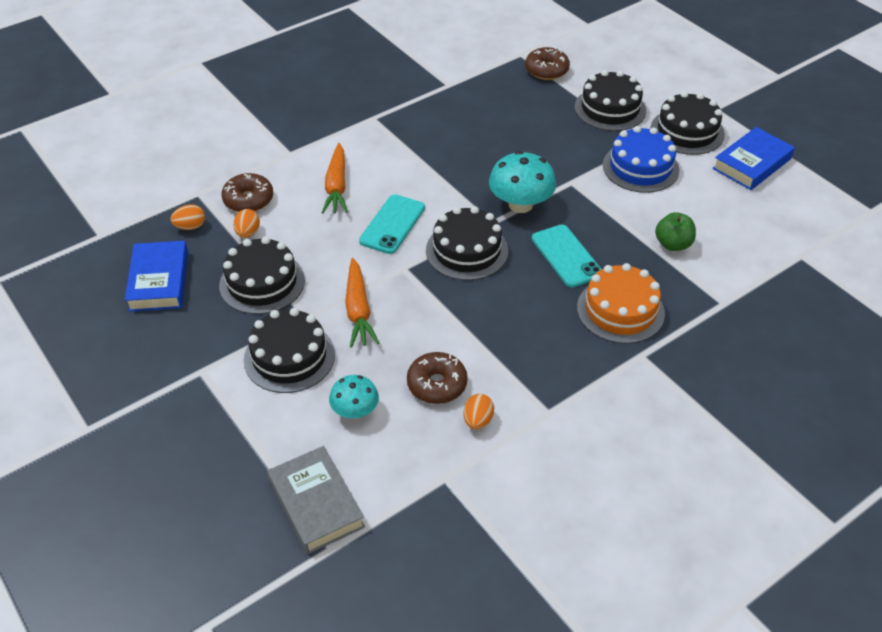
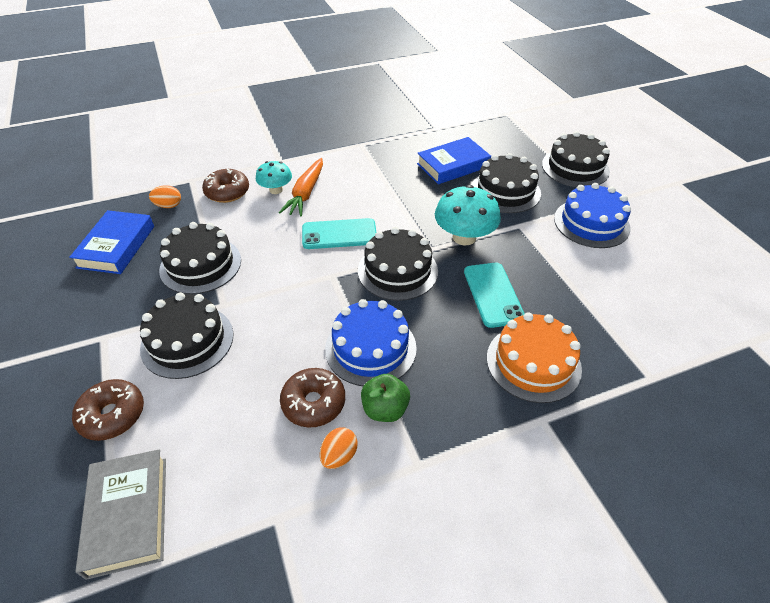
camera: 15 degrees right, 0 degrees up
orange egg [233,209,260,238] -> none
turquoise mushroom [329,375,379,419] -> turquoise mushroom moved to [256,161,292,194]
orange carrot [345,258,379,348] -> none
turquoise phone [359,194,425,254] -> turquoise phone turned 45 degrees clockwise [302,218,376,249]
brown donut [525,47,570,80] -> brown donut moved to [72,379,144,441]
black cake [650,91,725,155] -> black cake moved to [472,153,541,213]
green apple [655,212,696,251] -> green apple moved to [361,374,410,422]
blue book [712,127,795,190] -> blue book moved to [417,137,491,184]
none -> blue cake [325,299,417,386]

